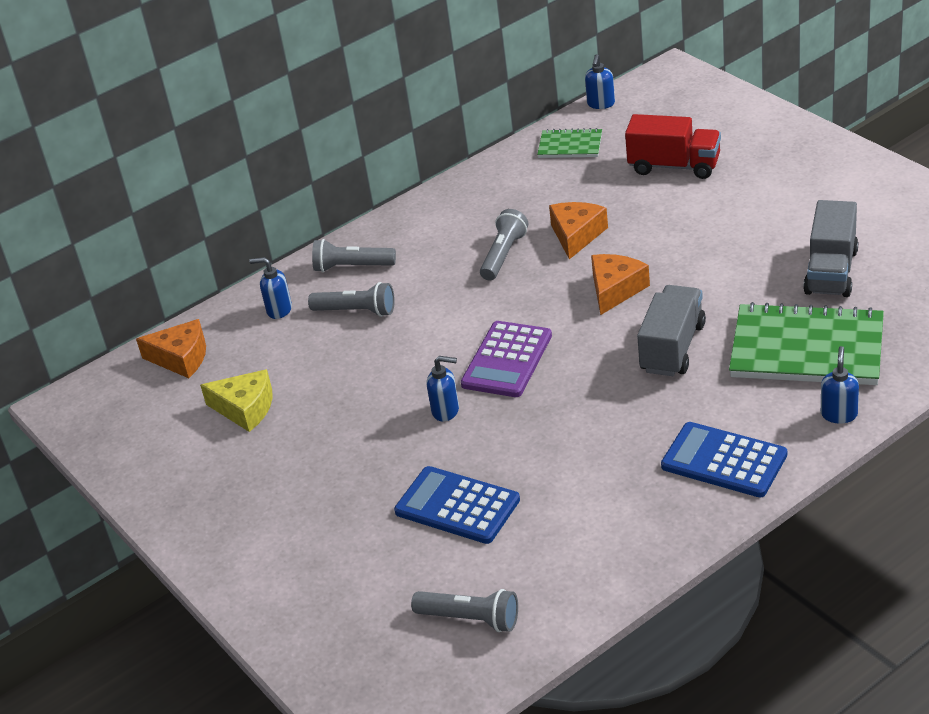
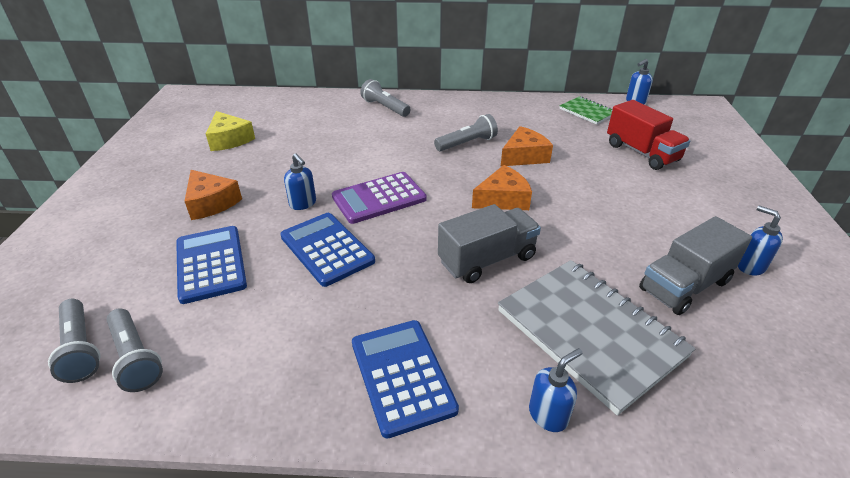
camera: 35 degrees right, 0 degrees up
orange cheese [136,319,206,378] -> orange cheese moved to [185,170,242,220]
blue soap dispenser [249,257,292,319] -> blue soap dispenser moved to [738,206,783,276]
grey flashlight [308,282,395,317] -> grey flashlight moved to [107,308,163,392]
green notebook [729,302,884,385] -> grey notebook [498,260,695,416]
none -> blue calculator [280,213,375,287]

